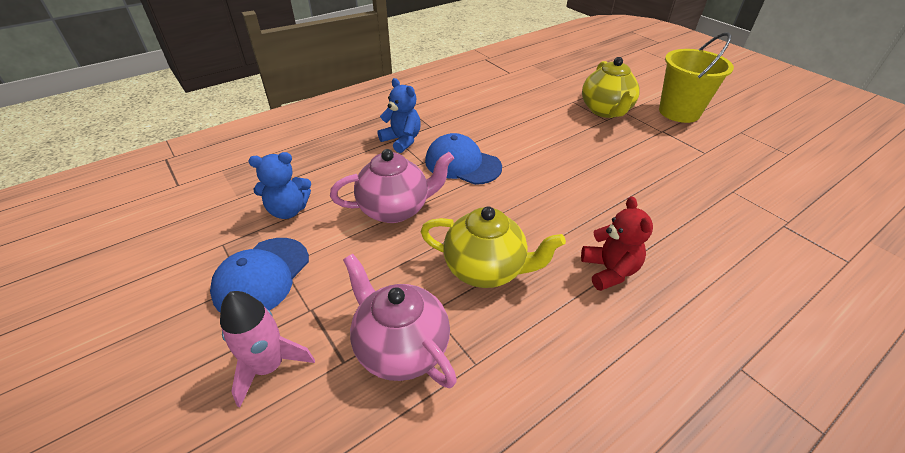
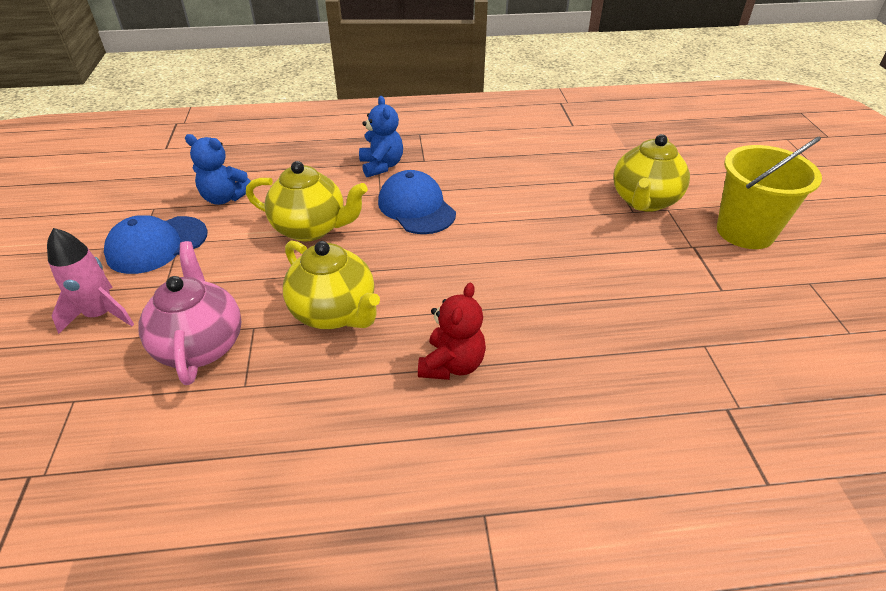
camera: 30 degrees right, 0 degrees up
pink teapot [330,149,454,223] -> yellow teapot [246,161,368,241]

